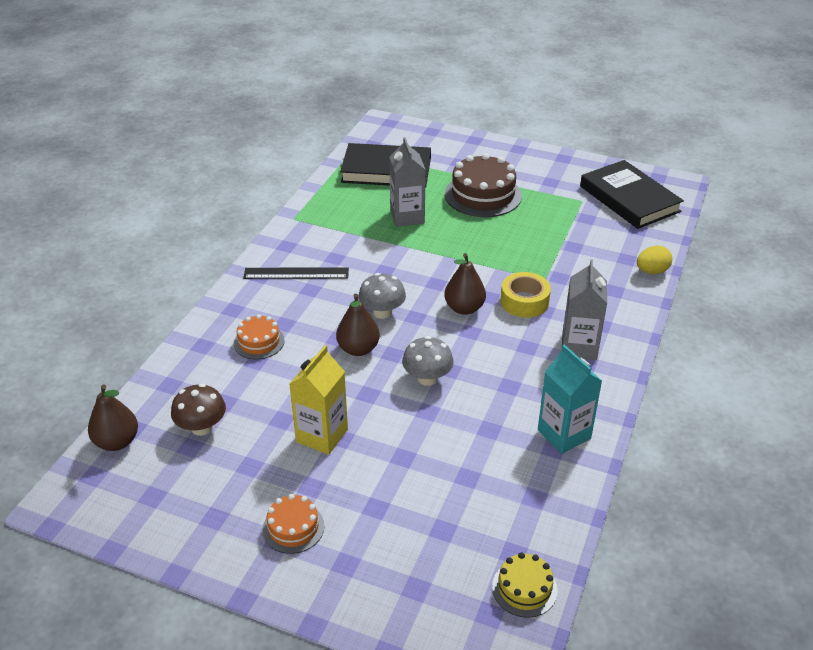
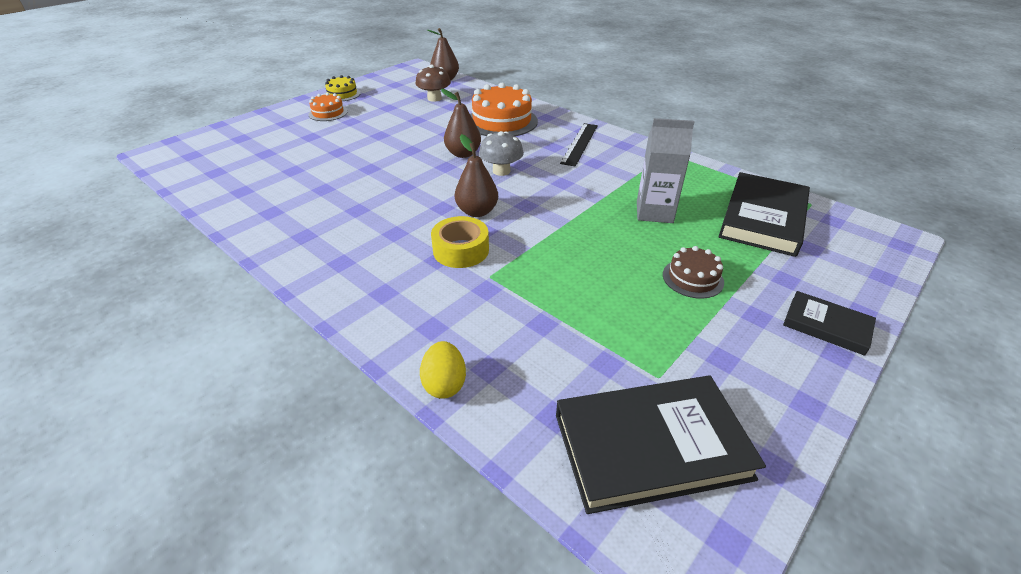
camera: 110 degrees right, 0 degrees up
orange cake [234,314,285,359] -> orange cake [470,83,538,136], size x1.84
yellow carton [289,345,348,455] -> none
grey mushroom [402,336,454,386] -> none
brown cake [445,153,522,217] -> brown cake [663,246,724,299], size x0.54
yellow cake [492,552,558,617] -> yellow cake moved to [324,75,361,101]
turquoise carton [538,344,602,454] -> none
grey carton [562,259,607,360] -> none
none -> black book [783,291,876,356]

